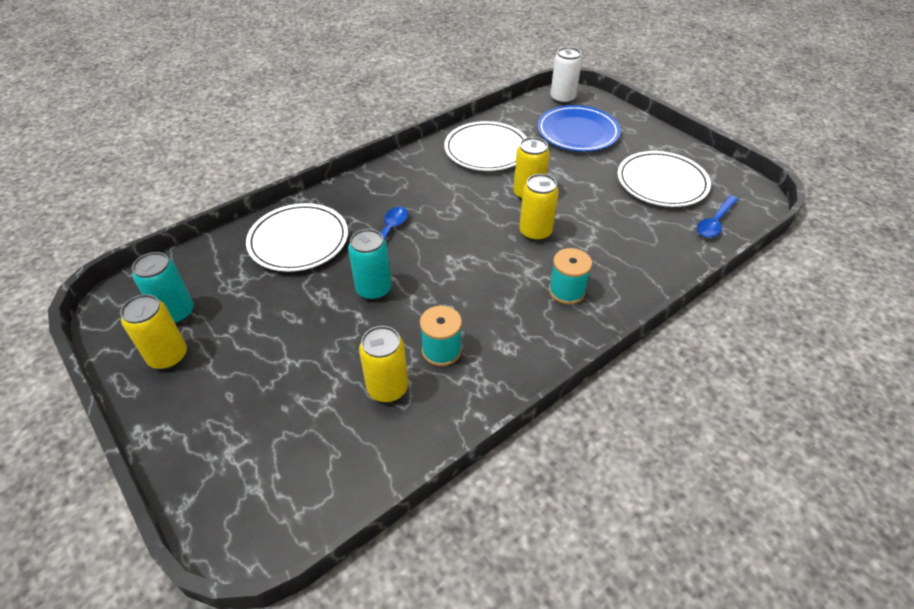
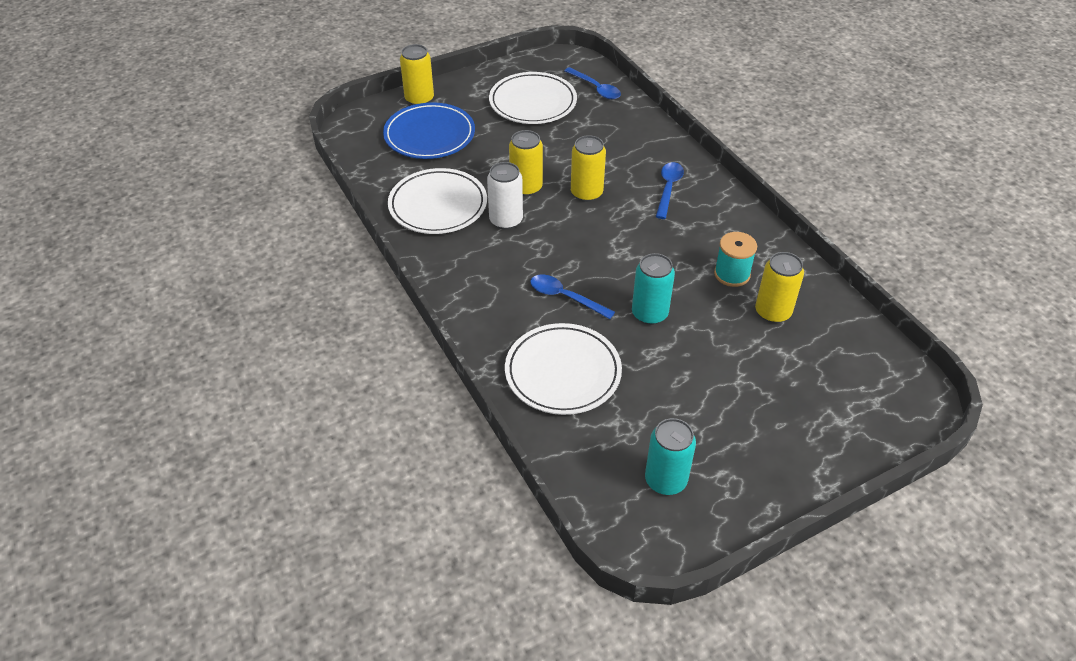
camera: 80 degrees left, 0 degrees up
yellow can [120,294,187,369] -> yellow can moved to [400,44,434,105]
turquoise spool [549,248,592,304] -> blue spoon [656,162,684,219]
white can [550,47,582,104] -> white can moved to [487,162,523,230]

